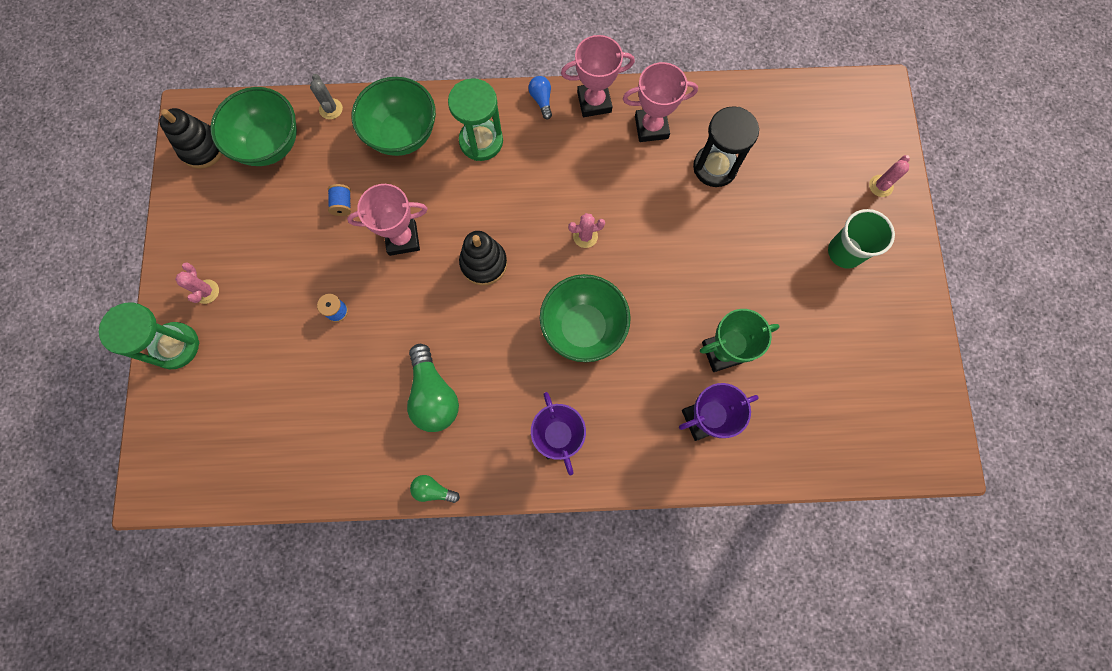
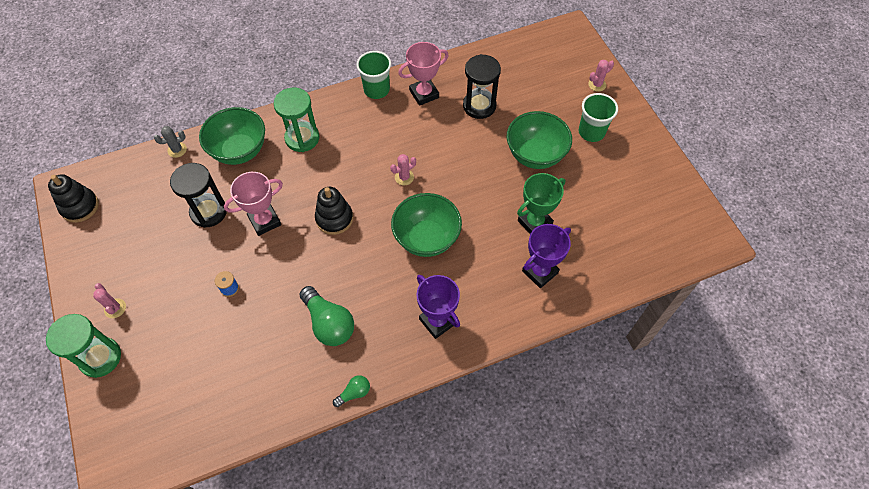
camera: 20 degrees left, 15 degrees down
green bowl [210,87,297,166] -> green bowl moved to [506,111,572,169]
grey cactus [310,74,343,119] -> grey cactus turned 75 degrees counterclockwise [154,126,187,158]
blue spool [328,184,351,216] -> black hourglass [170,163,227,228]
green light bulb [410,475,460,503] -> green light bulb turned 150 degrees clockwise [333,375,370,407]
blue light bulb [528,76,552,119] -> none
pink trophy [561,35,635,117] -> green cup [356,51,391,99]
pink cactus [869,155,910,197] -> pink cactus turned 45 degrees clockwise [588,60,614,92]

